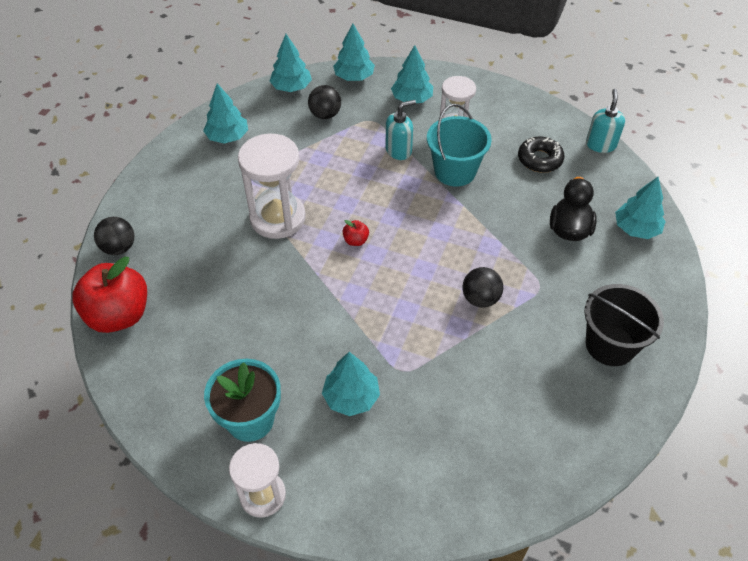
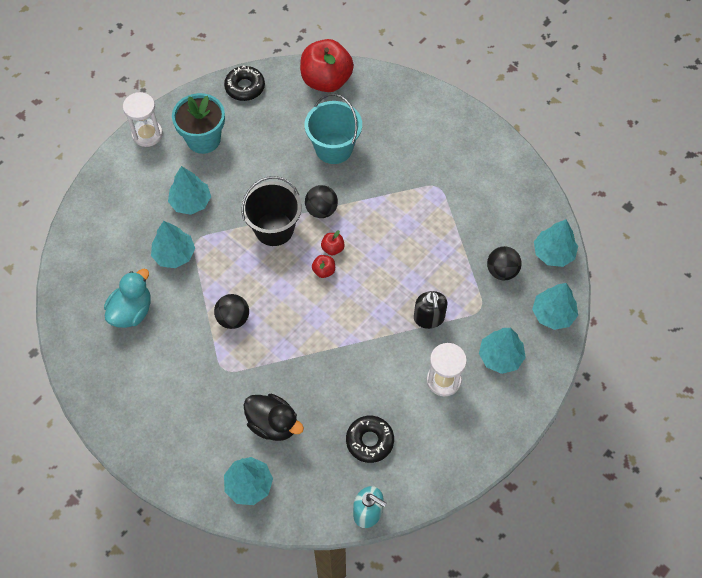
camera: 110 degrees right, 10 degrees up
black ball [94,217,134,255] -> black ball moved to [305,185,338,218]
turquoise tree [203,83,248,143] -> turquoise tree moved to [151,221,195,268]
white hourglass [238,134,306,239] -> none
turquoise soap dispenser [386,100,416,160] -> black soap dispenser [414,291,447,329]
turquoise bucket [427,104,492,186] -> turquoise bucket moved to [305,94,362,164]
black bucket [584,284,664,366] -> black bucket moved to [241,176,302,246]
none -> turquoise duck [104,269,151,328]
none -> black donut [224,65,265,101]
none -> red apple [312,255,335,278]

